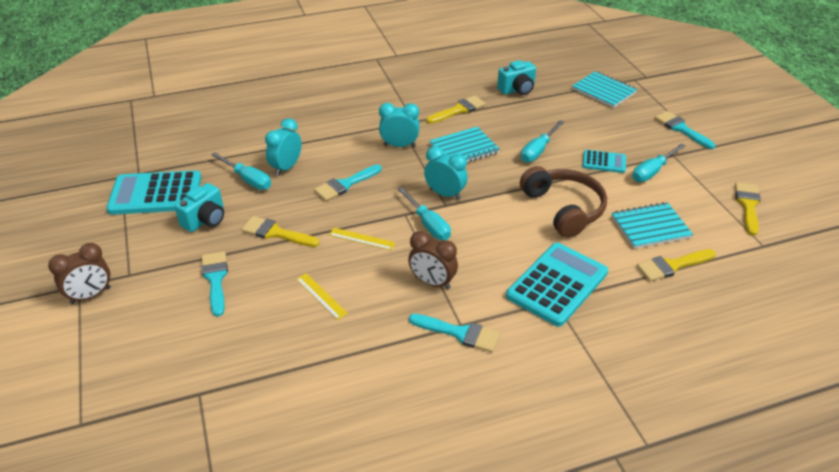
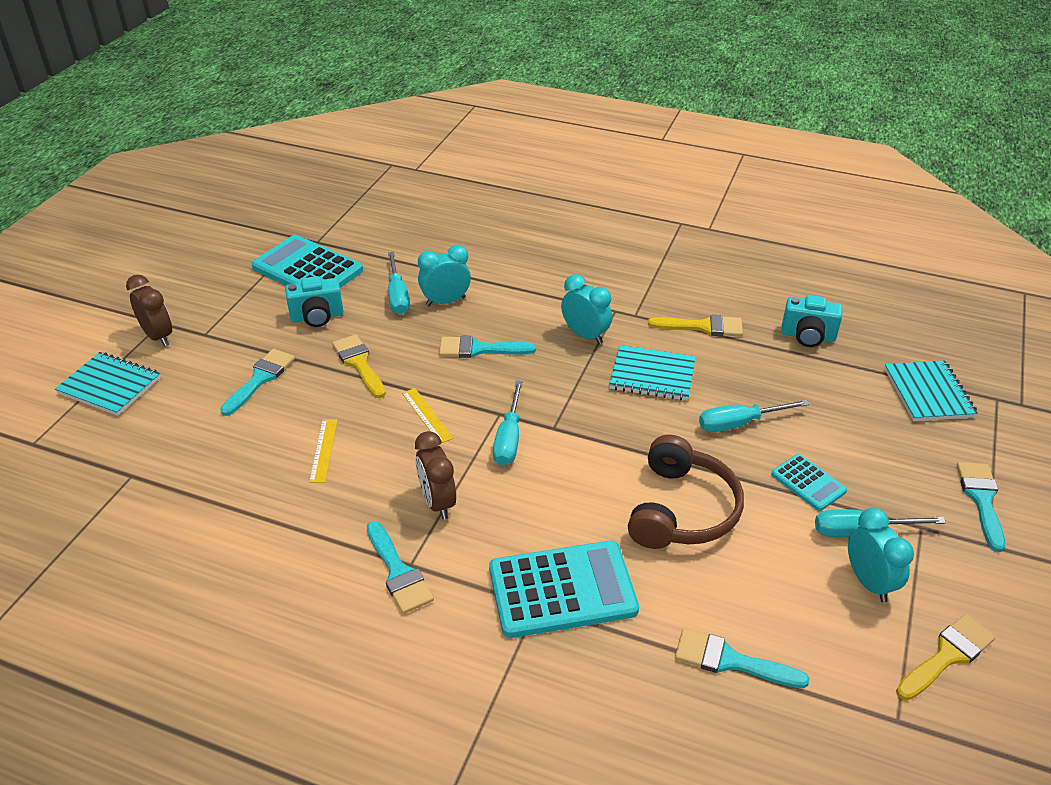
camera: 40 degrees right, 0 degrees up
brown clock [48,243,111,304] -> brown clock turned 135 degrees counterclockwise [126,275,172,346]
turquoise clock [424,146,468,200] -> turquoise clock moved to [848,508,914,603]
turquoise notebook [611,202,693,249] -> turquoise notebook moved to [55,352,161,416]
yellow brush [637,249,716,281] -> turquoise brush [675,628,810,688]

